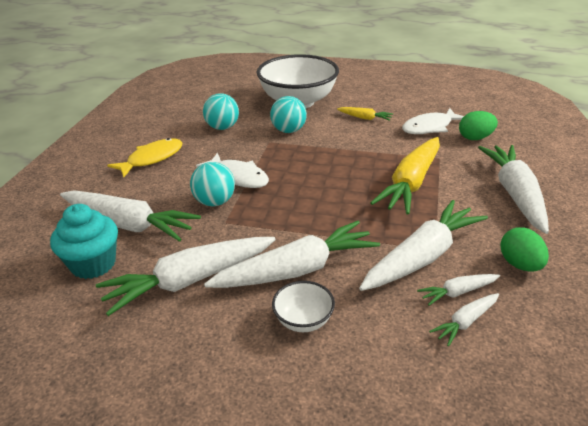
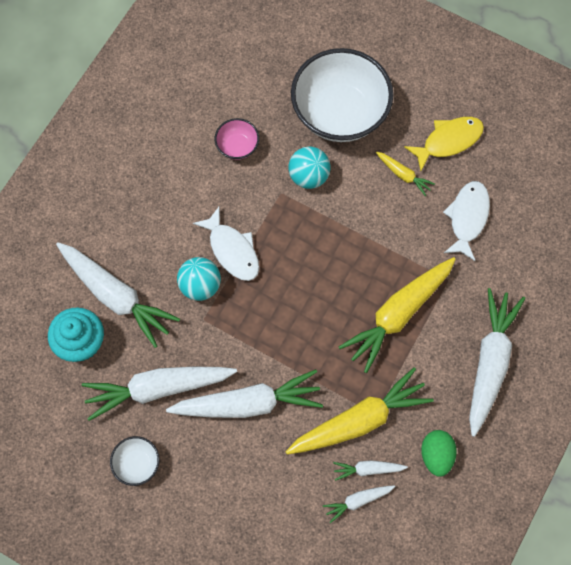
camera: 15 degrees right, 35 degrees up
yellow fish [107,138,182,177] -> yellow fish moved to [404,117,484,171]
turquoise ball [203,93,239,130] -> pink bowl [215,118,259,160]
white bowl [272,281,335,332] -> white bowl moved to [110,436,160,486]
white carrot [359,200,488,291] -> yellow carrot [285,367,434,454]
white fish [402,108,464,134] -> white fish turned 120 degrees clockwise [443,181,490,261]
green egg [459,111,498,140] -> none

